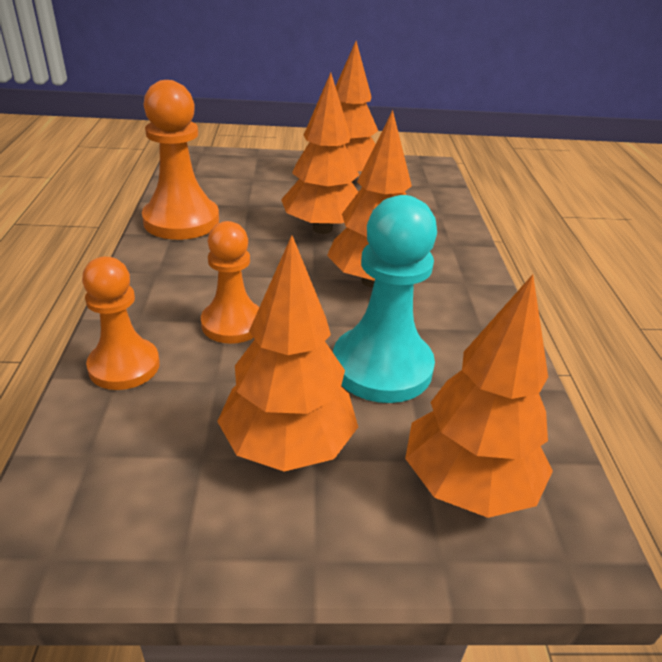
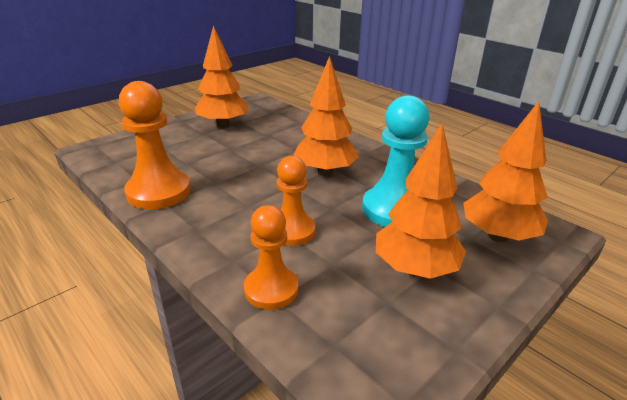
camera: 40 degrees left, 5 degrees down
orange tree [281,73,359,234] -> none

